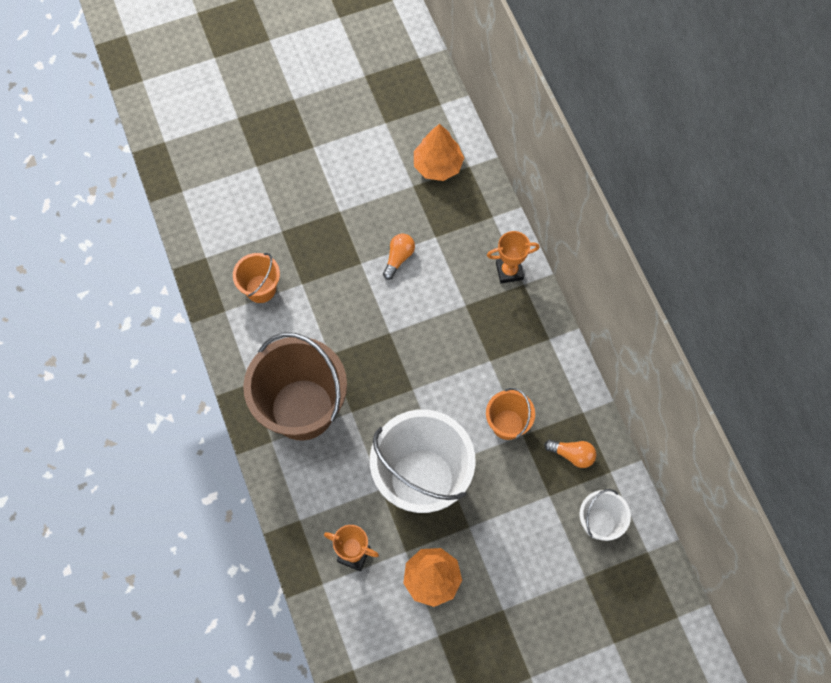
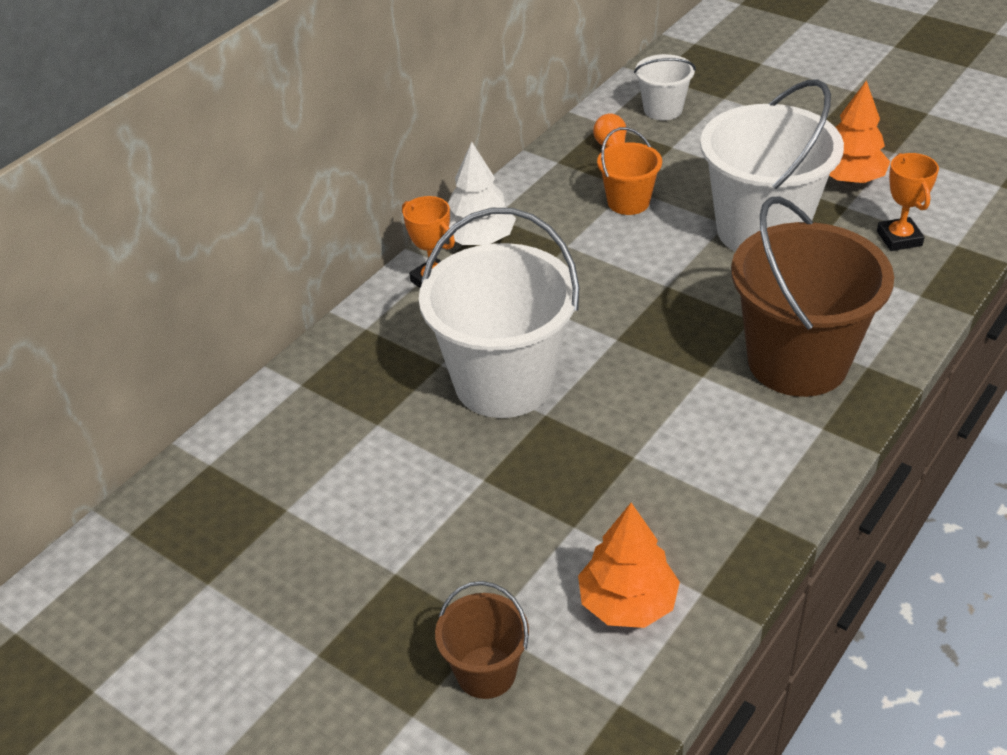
camera: 120 degrees left, 25 degrees down
orange bucket [233,253,280,303] -> none
orange light bulb [383,234,415,280] -> white bucket [419,208,579,418]
orange tree [414,124,464,181] -> orange tree moved to [578,503,680,628]
none -> brown bucket [435,581,529,699]
none -> white tree [448,142,516,245]

